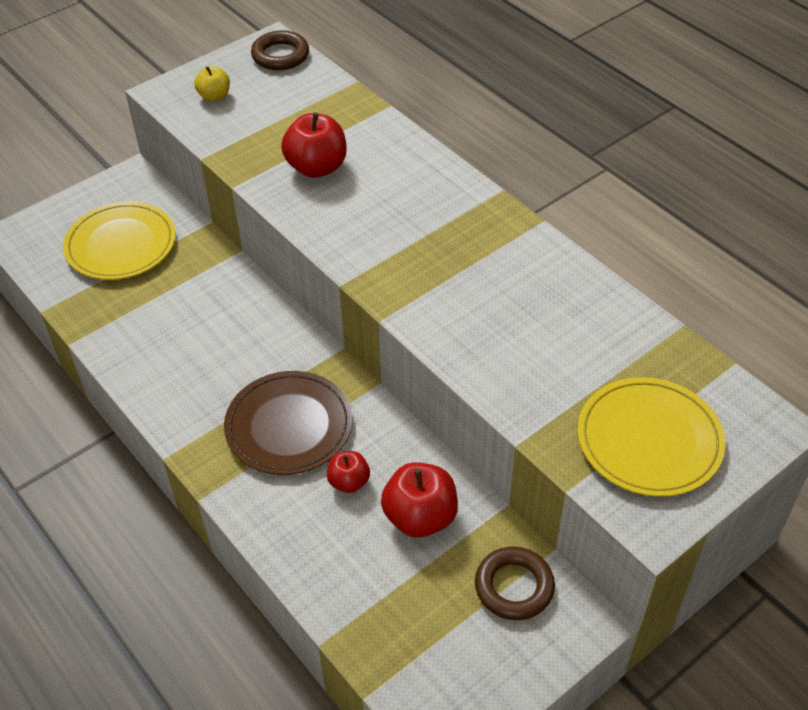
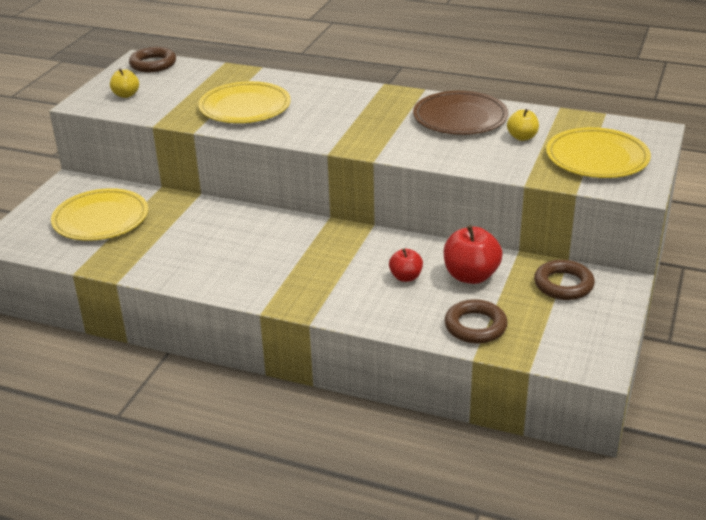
camera: 30 degrees left, 15 degrees down
brown plate [224,371,353,475] -> brown plate moved to [413,91,508,135]
red apple [281,113,347,178] -> yellow plate [198,81,291,123]
none -> brown ring [445,299,508,344]
none -> yellow apple [507,109,539,141]

